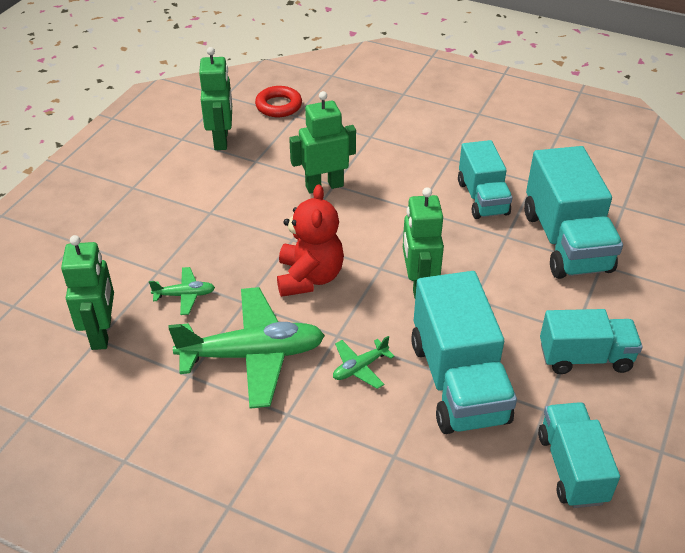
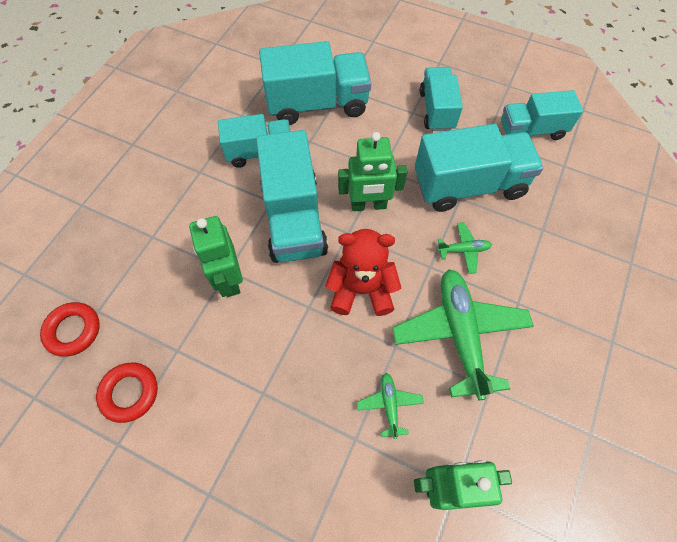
camera: 90 degrees left, 20 degrees up
green robot [199,47,232,150] -> red ring [96,363,158,423]
green plane [333,336,395,389] -> green plane turned 60 degrees counterclockwise [437,222,492,274]
none -> turquoise truck [256,130,328,263]

